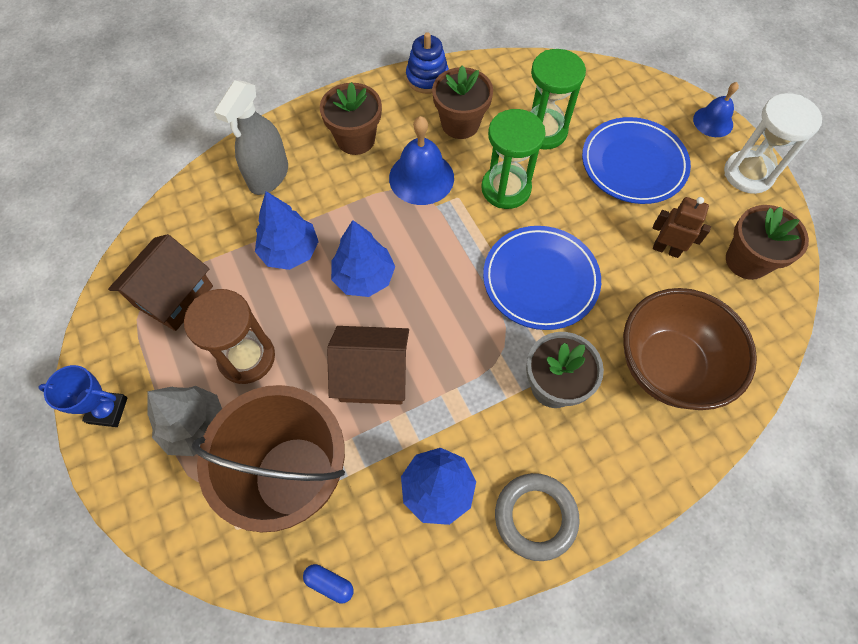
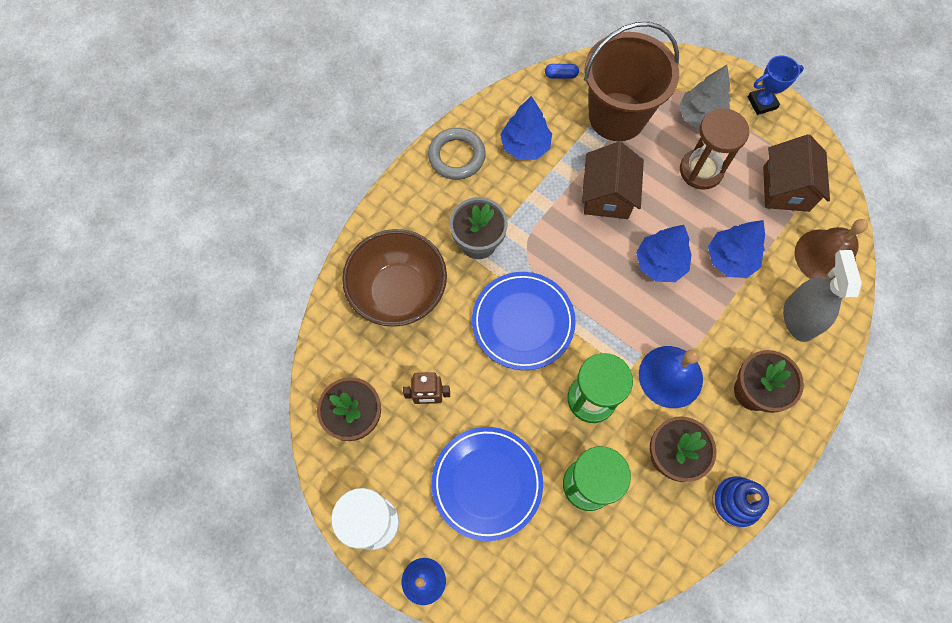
camera: 155 degrees right, 5 degrees up
brown house [327,326,409,405] -> brown house turned 60 degrees counterclockwise [582,142,644,219]
none -> brown bell [795,219,868,280]

